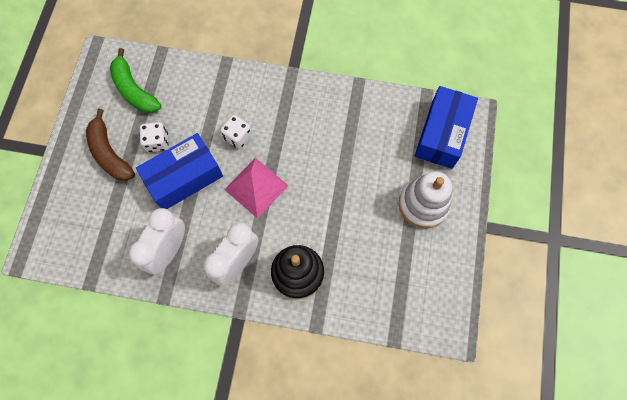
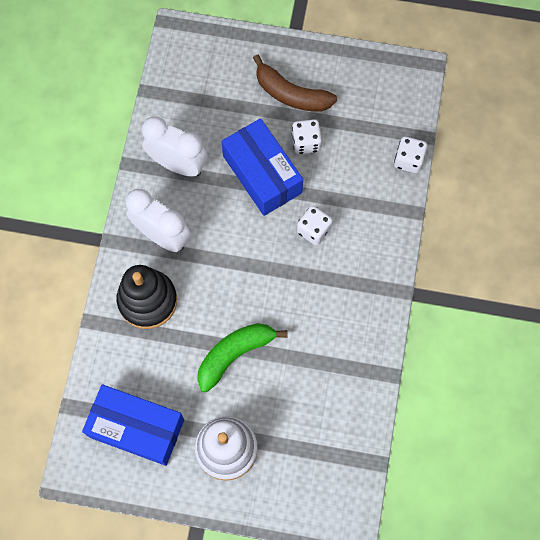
camera: 90 degrees right, 0 degrees up
brown banana [86,109,135,181] -> brown banana turned 120 degrees counterclockwise [253,54,337,112]
green banana [110,48,161,113] -> green banana moved to [197,323,287,392]
pink pyramid [224,158,289,219] -> none
blue box [415,86,478,169] -> blue box moved to [82,384,184,466]
none -> white dice [394,137,427,173]

